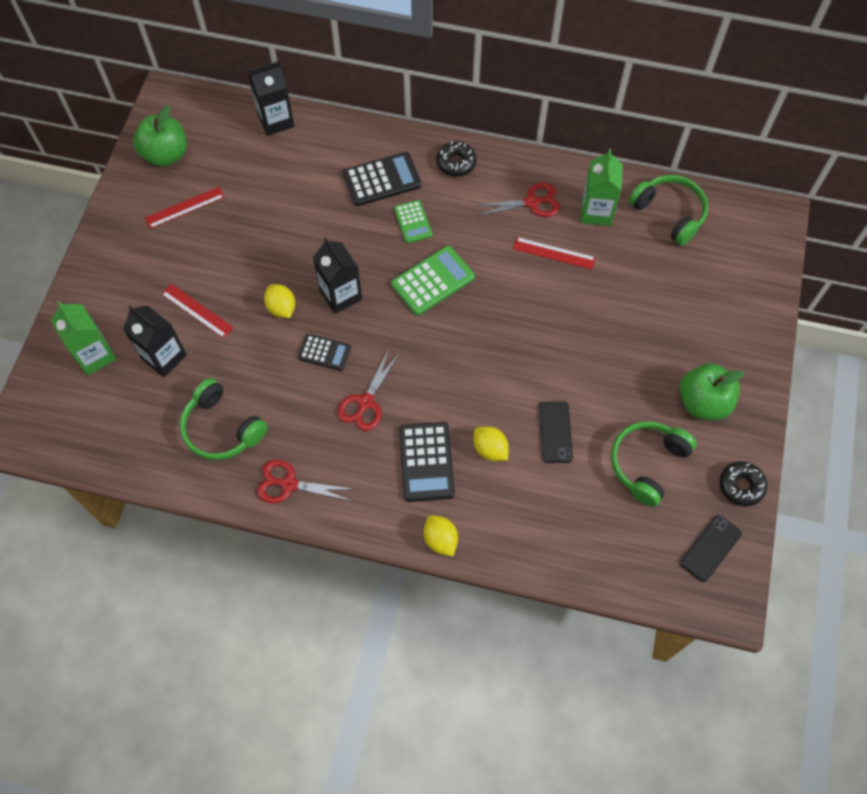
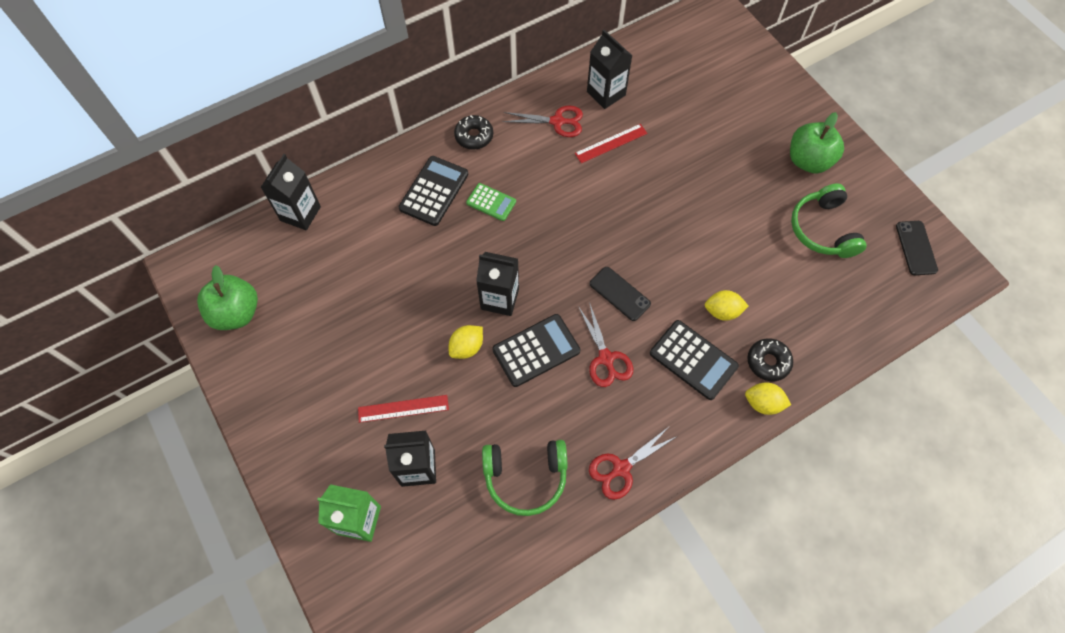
camera: 45 degrees left, 0 degrees up
red ruler [145,187,225,229] -> none
yellow lemon [264,284,295,318] -> yellow lemon turned 60 degrees counterclockwise [449,325,483,359]
black calculator [298,334,351,371] -> black calculator [492,314,580,387], size x1.61
green calculator [391,246,475,315] -> none
red scissors [474,183,560,217] -> red scissors turned 60 degrees clockwise [503,106,583,137]
black phone [539,401,573,463] -> black phone moved to [590,267,651,321]
green carton [581,149,623,226] -> black carton [587,30,632,109]
green headphones [628,175,708,246] -> none
black donut [720,461,767,507] -> black donut moved to [747,339,793,381]

